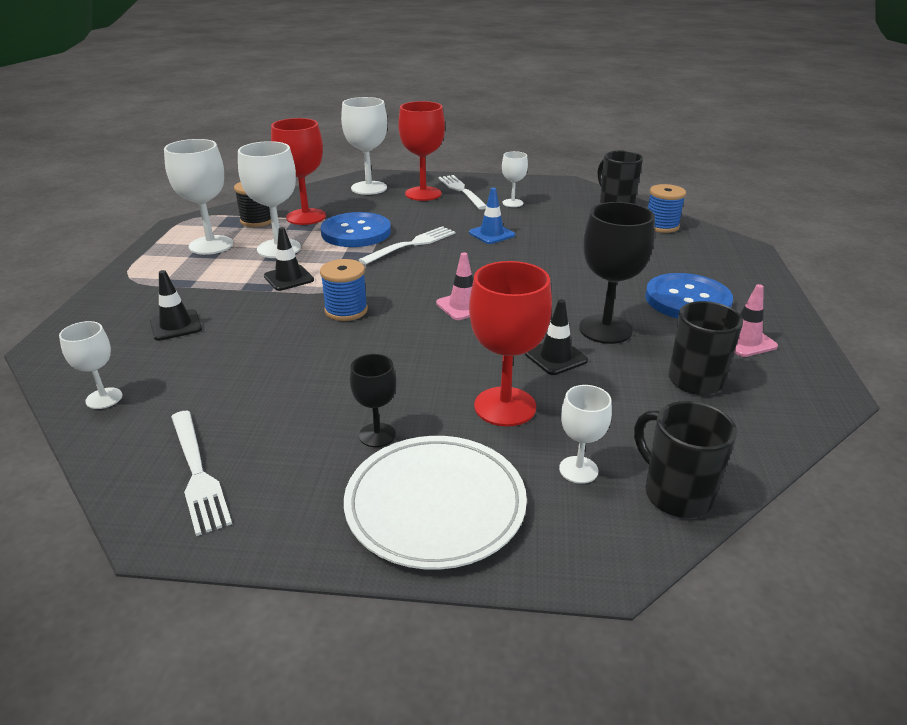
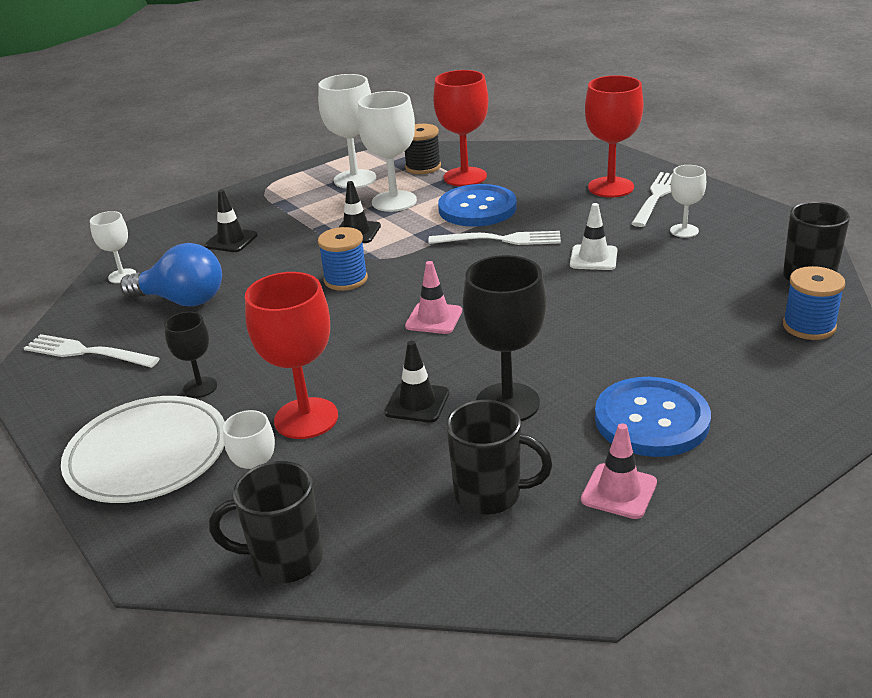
camera: 50 degrees right, 0 degrees up
white fork [171,411,232,536] -> white fork turned 90 degrees clockwise [24,334,160,368]
white goblet [341,97,387,195] -> none
blue traffic cone [469,188,515,244] -> white traffic cone [570,203,617,270]
black mug [634,401,737,518] -> black mug turned 105 degrees counterclockwise [209,461,323,583]
none -> blue light bulb [120,243,222,306]

